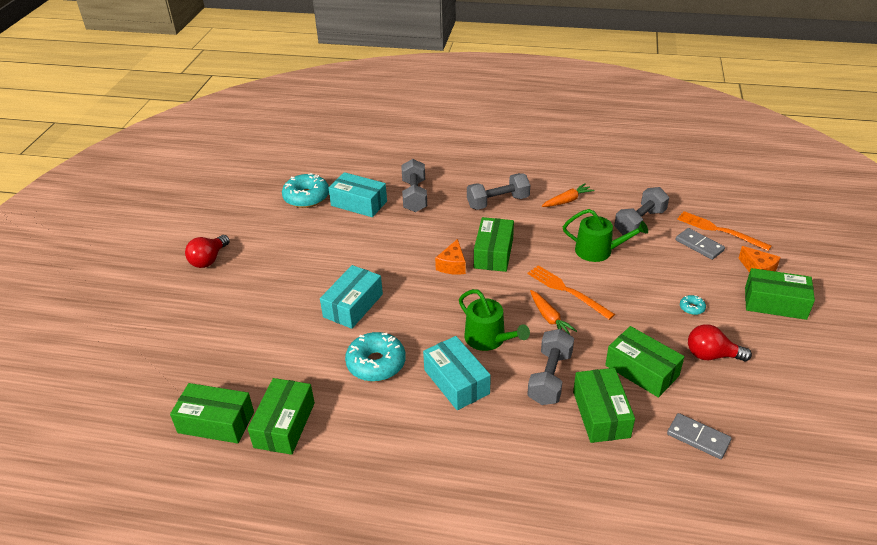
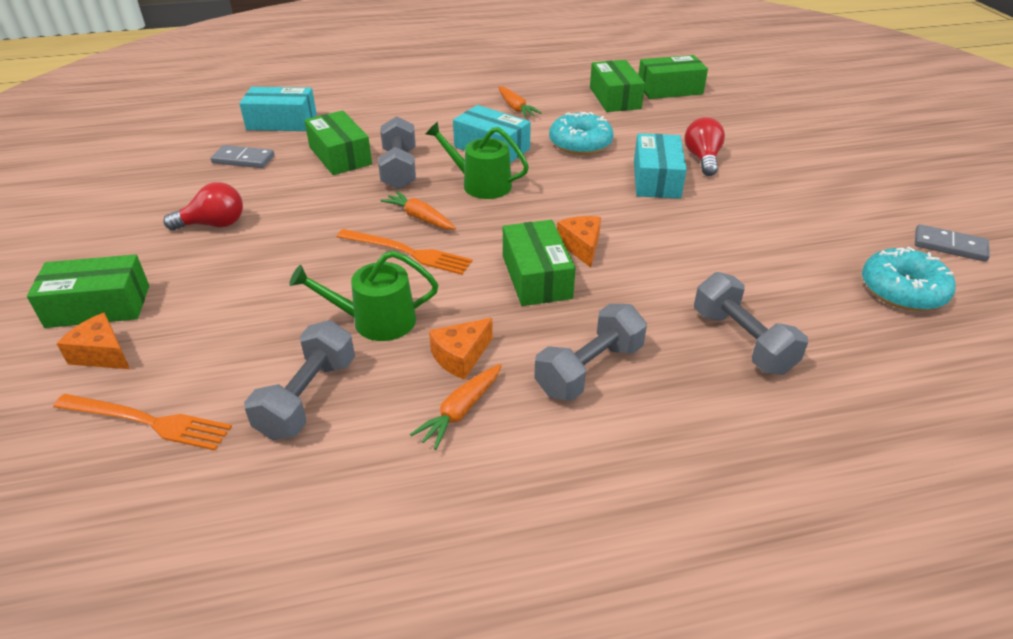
camera: 155 degrees right, 0 degrees up
red light bulb [185,235,230,268] -> red light bulb moved to [685,117,725,176]
turquoise box [329,172,387,217] -> turquoise box moved to [239,87,317,131]
green box [605,326,684,398] -> none
grey domino [676,228,725,260] -> grey domino moved to [915,224,990,262]
turquoise donut [680,295,706,315] -> none
none -> orange cheese [429,318,493,380]
none -> orange carrot [498,86,542,118]

